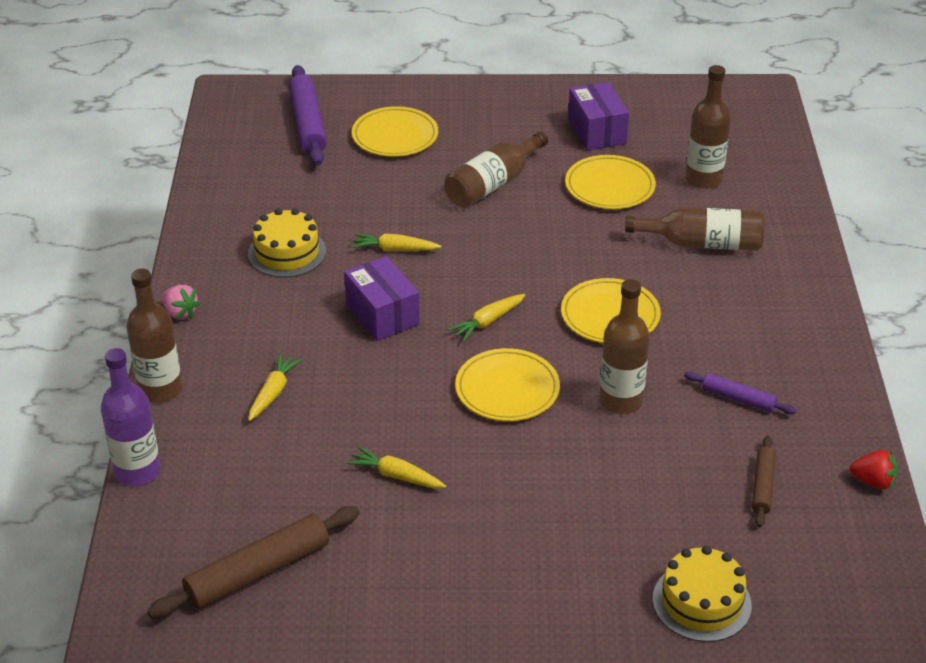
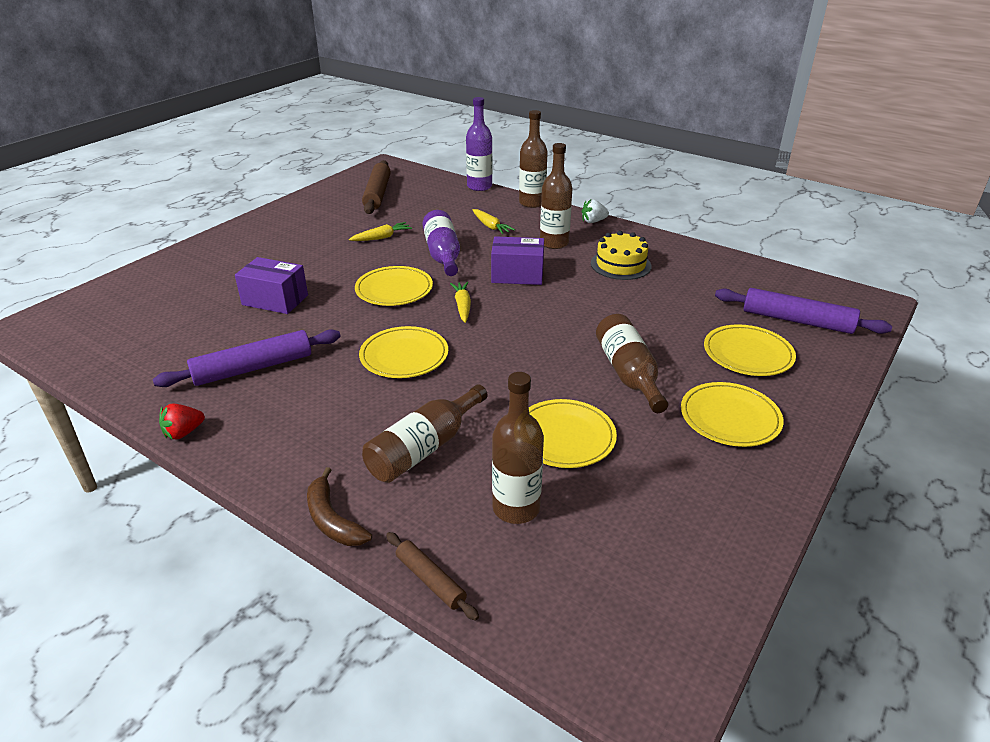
camera: 125 degrees right, 5 degrees down
pink strawberry [162,285,201,319] -> white strawberry [582,199,609,223]
yellow carrot [352,234,442,251] -> none
purple box [568,82,629,151] -> purple box moved to [235,257,308,314]
brown bottle [599,279,650,414] -> brown bottle moved to [540,143,572,249]
yellow cake [653,546,752,642] -> none
purple rolling pin [684,372,796,414] -> purple rolling pin [153,330,341,387], size x1.81
brown rolling pin [752,435,776,527] -> brown rolling pin moved to [386,532,479,621]
red strawberry [850,450,898,489] -> red strawberry moved to [159,403,205,440]
none -> brown banana [307,467,372,546]
none -> purple bottle [422,210,460,276]
none -> yellow plate [681,382,784,447]

